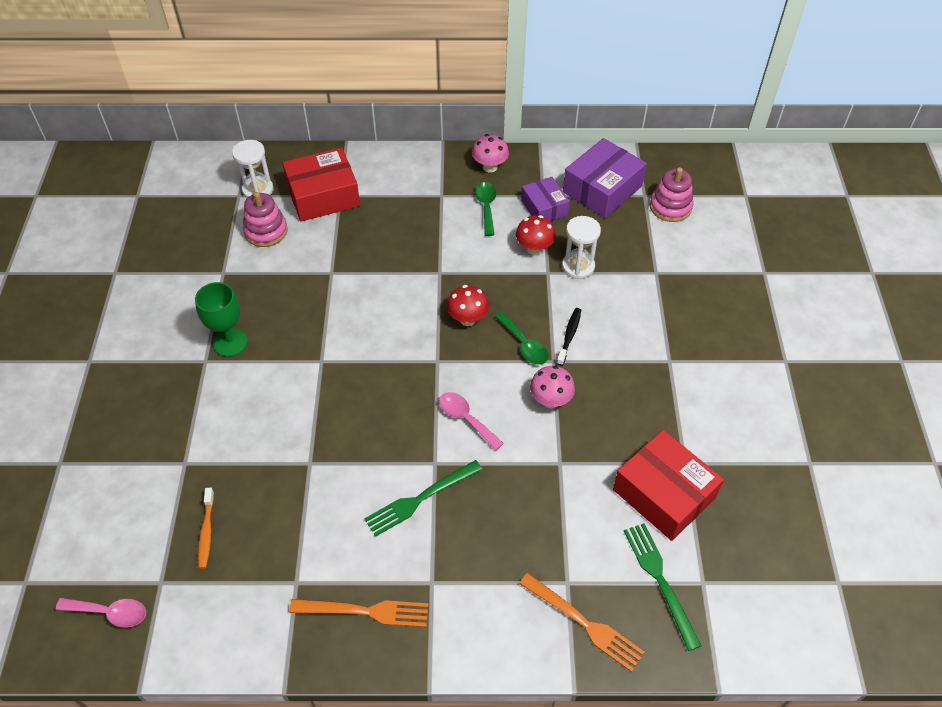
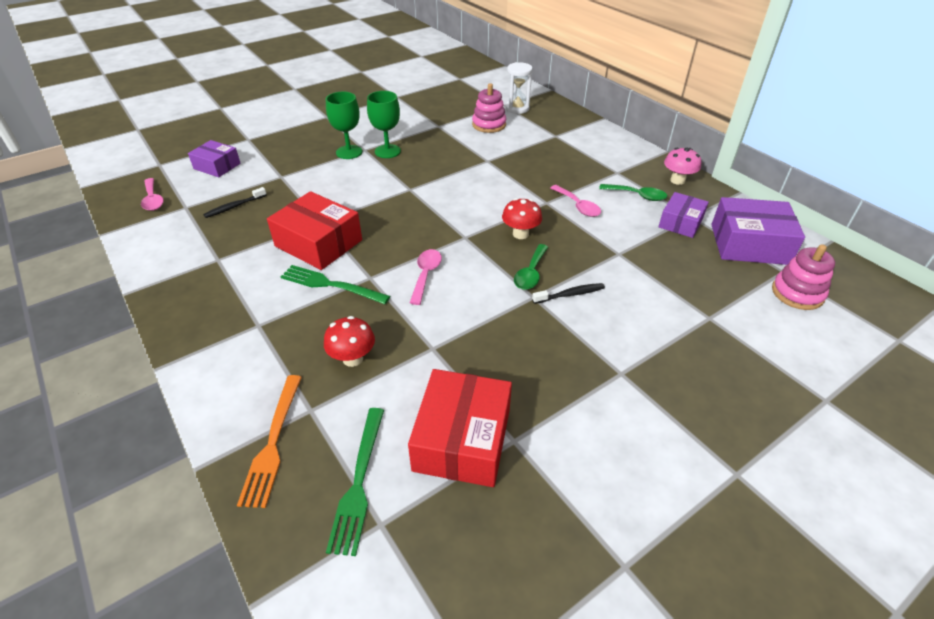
camera: 55 degrees right, 10 degrees down
orange toothbrush [198,488,214,569] -> black toothbrush [203,187,267,218]
red box [282,148,360,222] -> red box moved to [267,191,362,270]
orange fork [289,599,429,627] -> none
green spoon [475,182,496,236] -> green spoon turned 60 degrees clockwise [599,184,667,201]
red mushroom [516,215,556,255] -> red mushroom moved to [324,316,375,367]
pink mushroom [530,366,575,408] -> none
white hourglass [562,216,601,279] -> none
green fork [624,523,701,651] -> green fork turned 150 degrees clockwise [326,408,384,556]
none -> purple box [188,140,241,177]
none -> green goblet [326,92,362,159]
none -> pink spoon [550,185,601,217]

